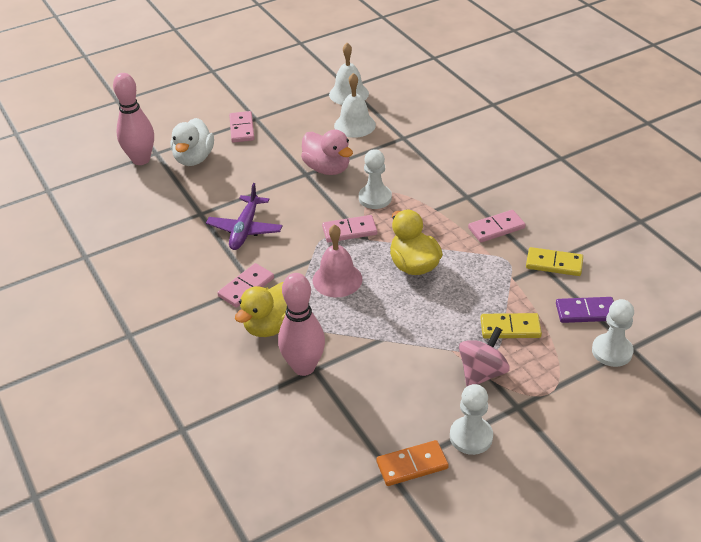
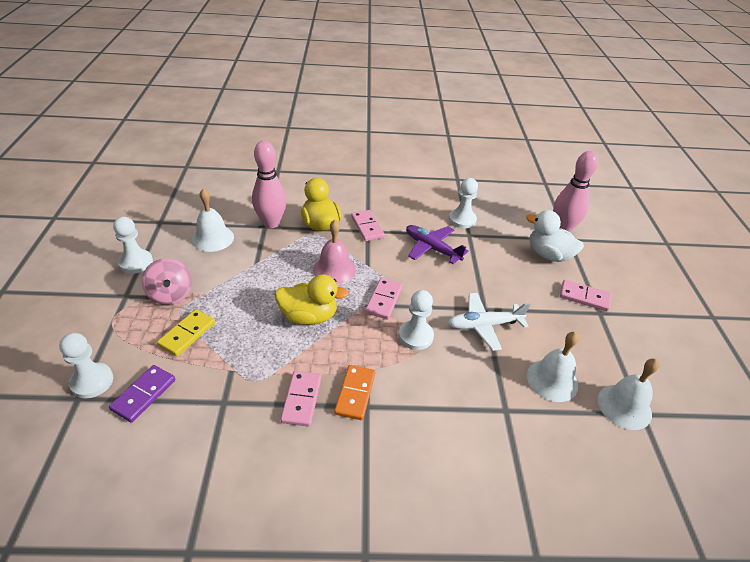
camera: 115 degrees right, 0 degrees up
pink duck [301,130,353,175] -> white plane [448,293,530,351]
orange domino [376,440,449,486] -> orange domino moved to [334,365,375,420]
yellow domino [526,247,583,276] -> none
none -> white bell [192,188,234,252]
none -> white pawn [449,178,478,229]

